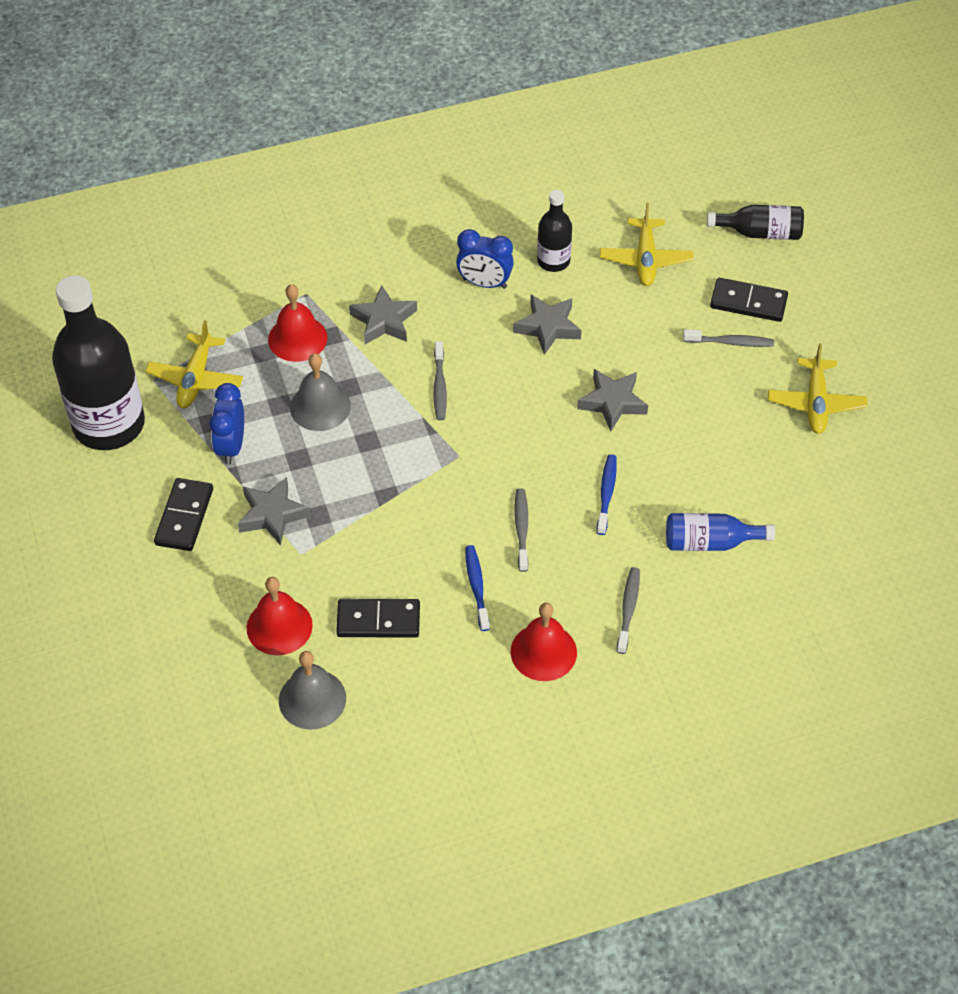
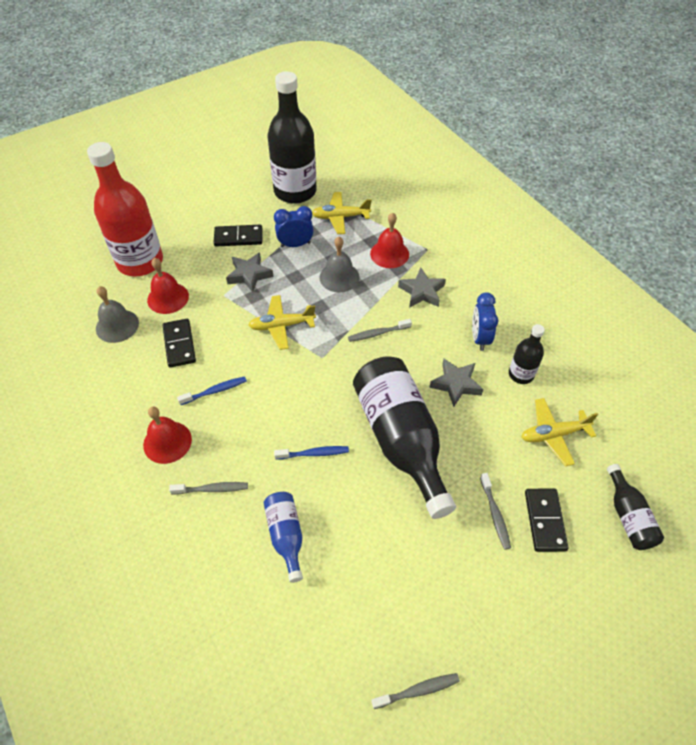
camera: 75 degrees right, 0 degrees up
grey toothbrush [514,488,529,572] -> grey toothbrush moved to [371,673,460,709]
grey star [577,369,648,432] -> black bottle [353,357,456,519]
yellow plane [768,343,867,434] -> yellow plane moved to [249,295,316,350]
none -> red bottle [87,142,163,277]

